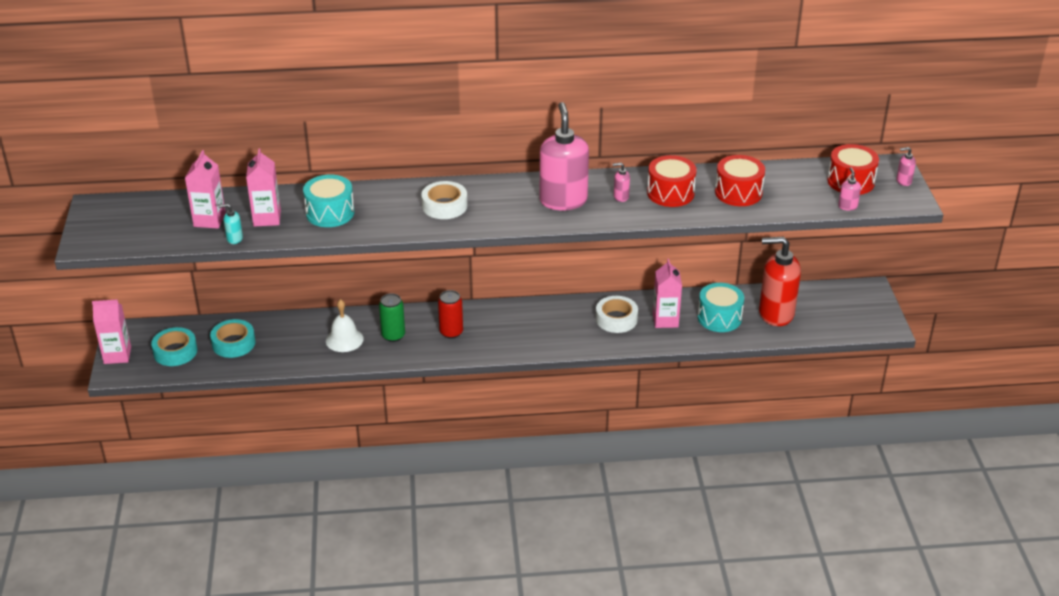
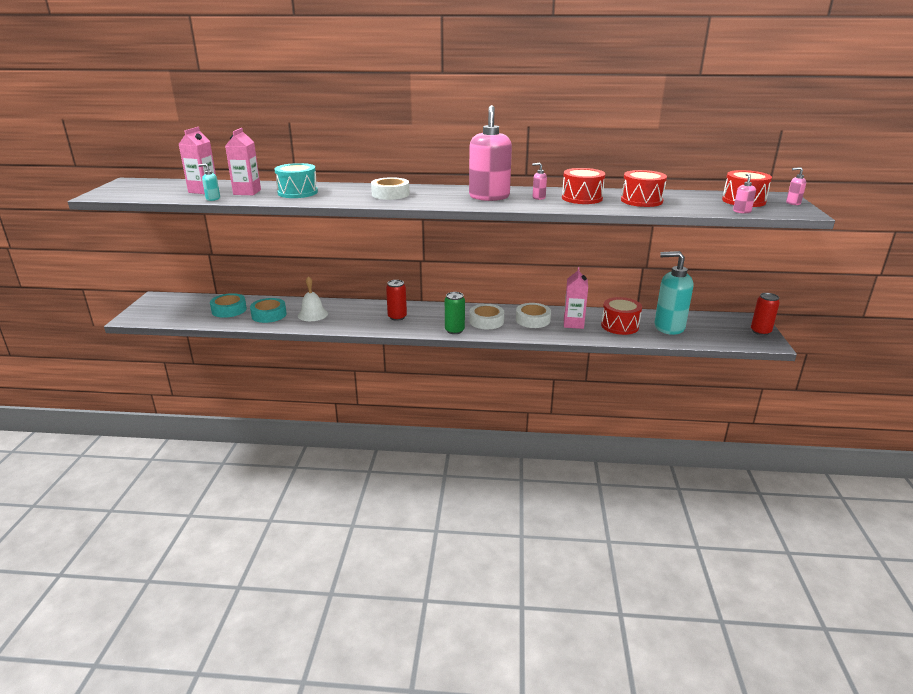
camera: 10 degrees right, 10 degrees down
pink carton [92,299,131,364] -> none
turquoise tape [151,327,197,366] -> turquoise tape moved to [250,298,287,323]
green can [379,293,405,342] -> green can moved to [445,292,465,334]
turquoise drum [698,283,744,332] -> red drum [601,297,642,335]
red soap dispenser [759,236,801,326] -> turquoise soap dispenser [654,251,693,335]
none -> white tape [469,304,504,329]
none -> red can [751,293,780,335]

